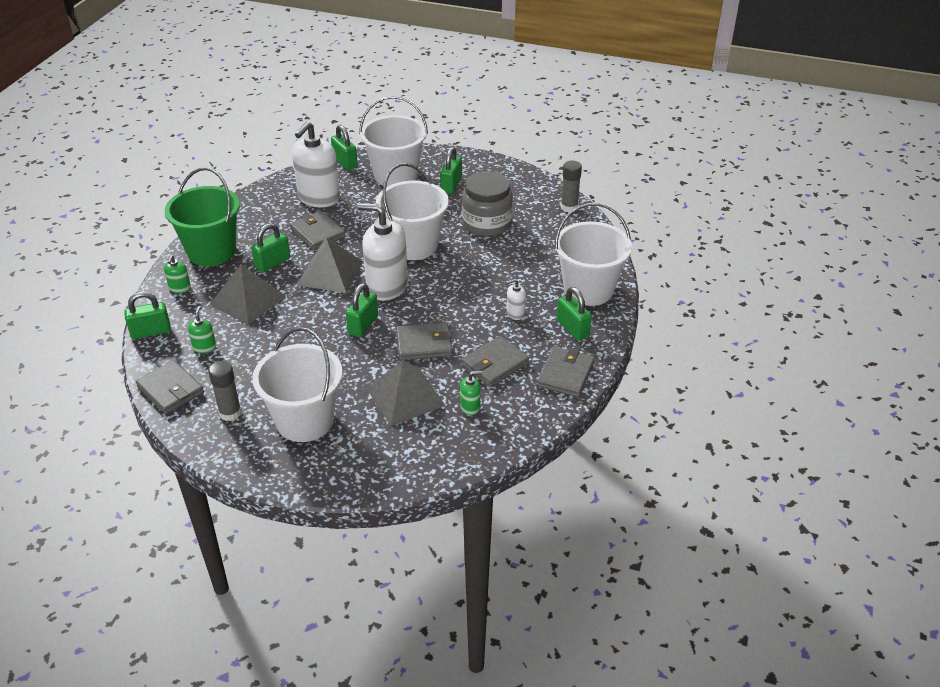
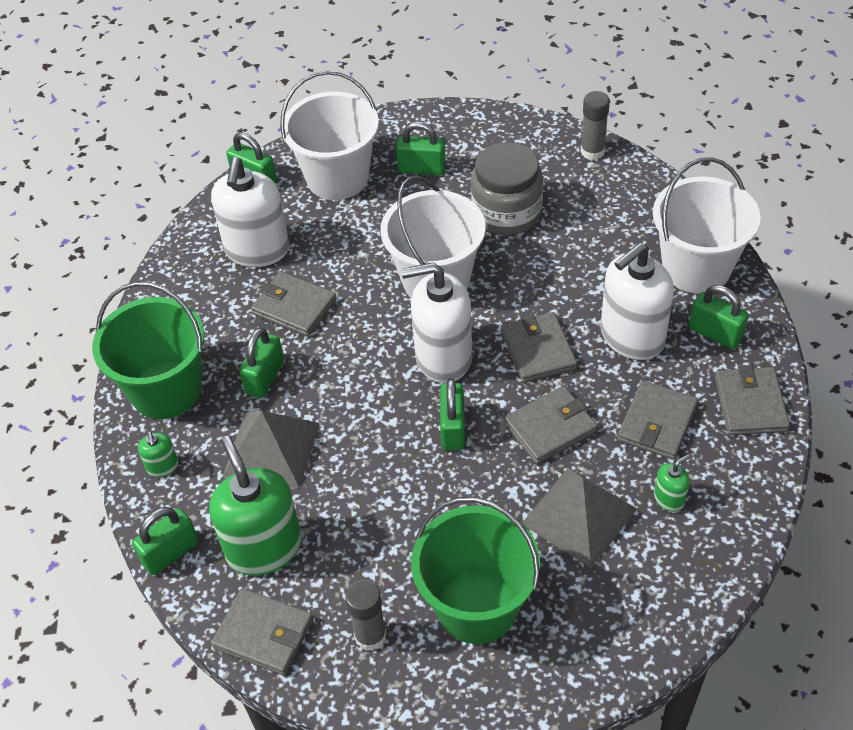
camera: 20 degrees left, 10 degrees up
green soap dispenser [188,306,216,353] -> green soap dispenser [209,436,302,576], size x2.27
white bucket [252,327,343,442] -> green bucket [411,497,540,644]
grey pyramid [297,238,363,293] -> none
green padlock [440,147,462,194] -> green padlock turned 75 degrees counterclockwise [396,122,446,175]
white soap dispenser [506,279,526,320] -> white soap dispenser [600,243,674,360], size x2.27
none -> grey wallet [501,312,577,383]

